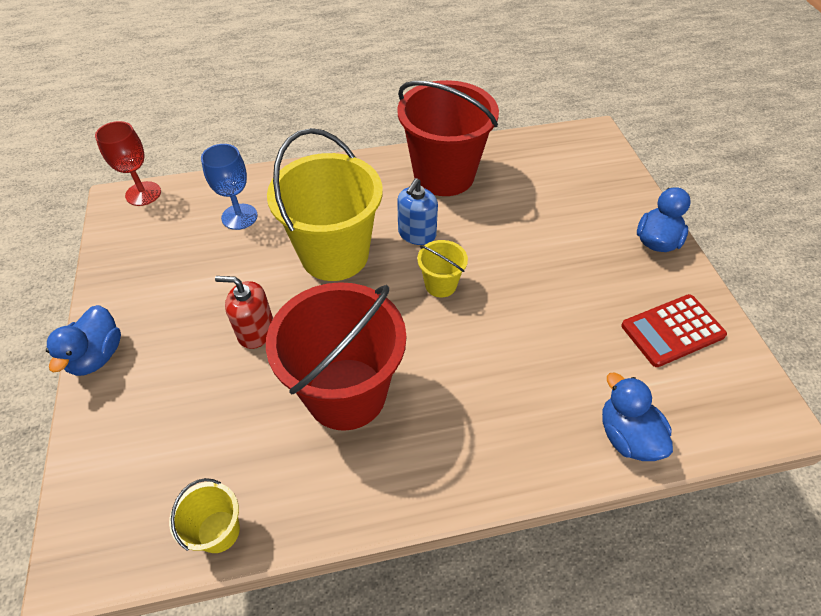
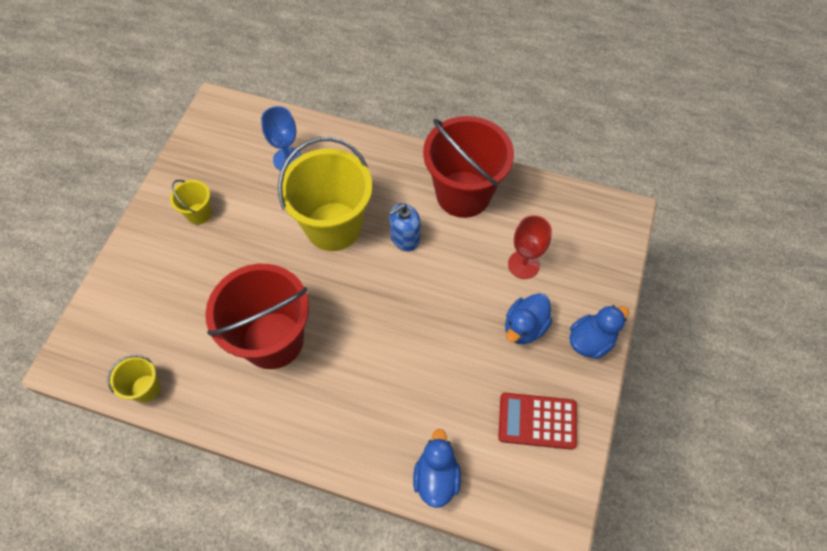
camera: 30 degrees right, 10 degrees up
blue duck [46,305,121,376] -> blue duck moved to [505,293,552,344]
red goblet [95,121,161,206] -> red goblet moved to [508,215,552,279]
red soap dispenser [215,276,273,349] -> none
yellow bucket [417,240,468,298] -> yellow bucket moved to [170,180,212,224]

